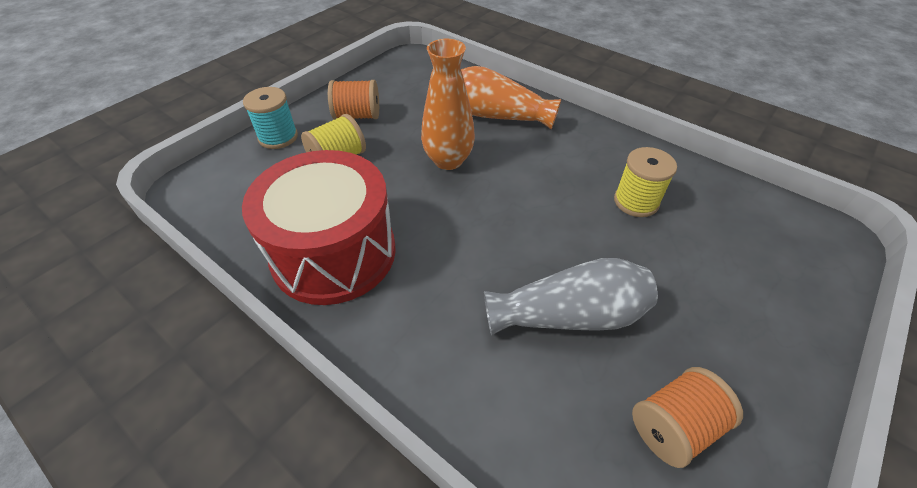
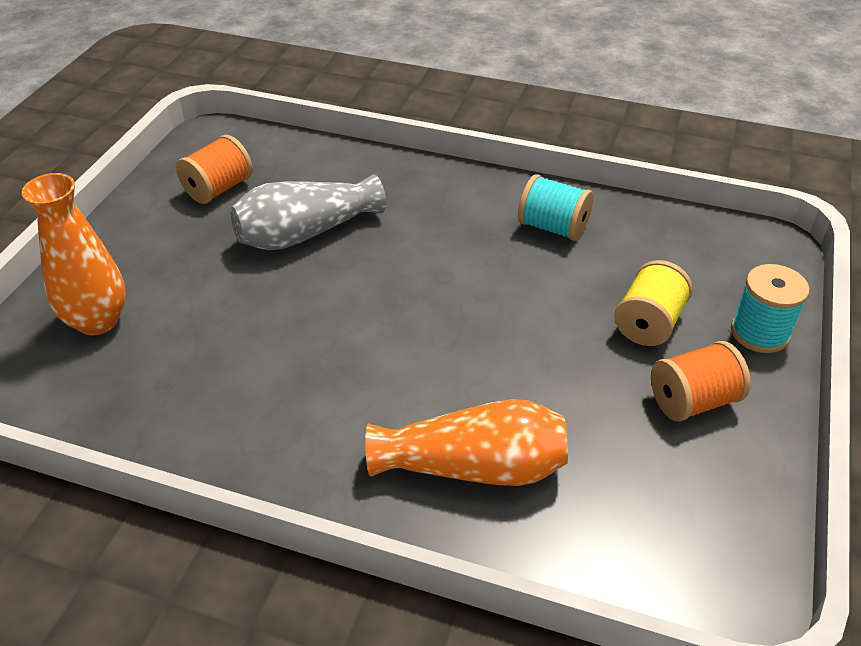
camera: 160 degrees right, 5 degrees down
red drum [242,150,396,305] -> turquoise spool [518,174,593,241]
orange vase [421,39,475,170] -> orange vase moved to [22,173,126,335]
yellow spool [614,147,677,217] -> none

